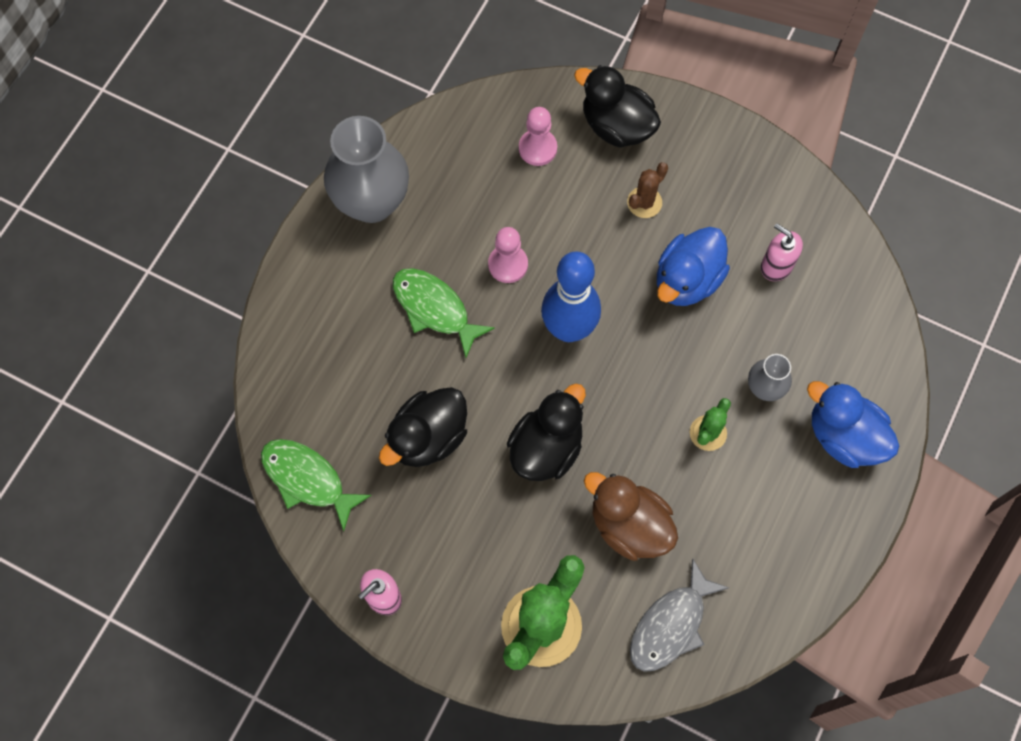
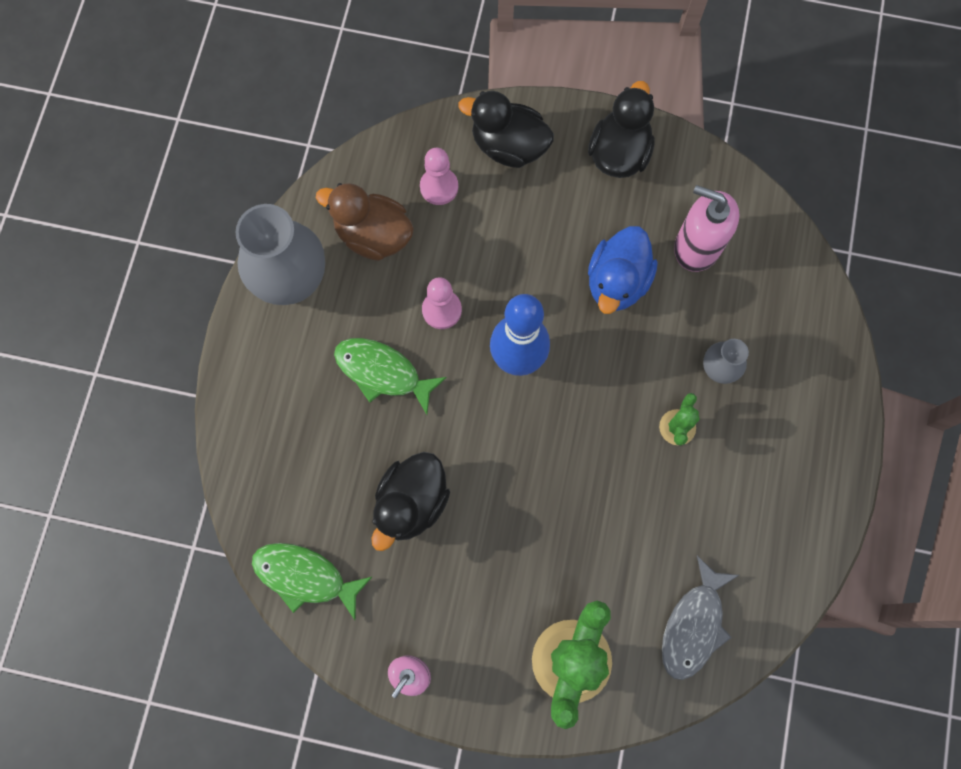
camera: 15 degrees left, 5 degrees up
black duck [507,384,586,481] -> black duck moved to [588,81,655,178]
brown duck [584,472,678,561] -> brown duck moved to [316,183,414,261]
brown cactus [627,162,668,218] -> none
pink soap dispenser [761,223,803,281] -> pink soap dispenser [674,185,740,272], size x1.56
blue duck [807,381,899,468] -> none

